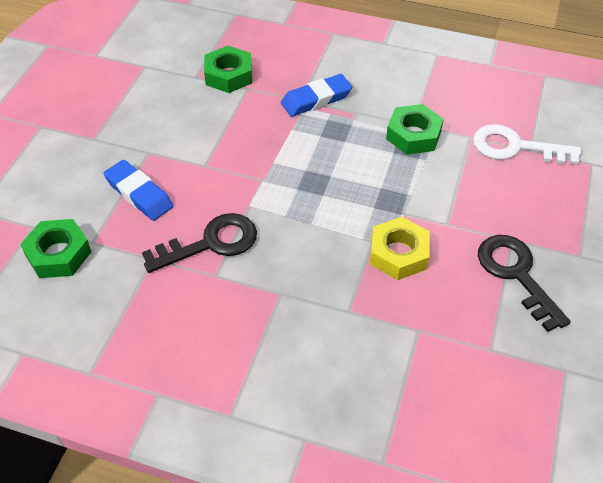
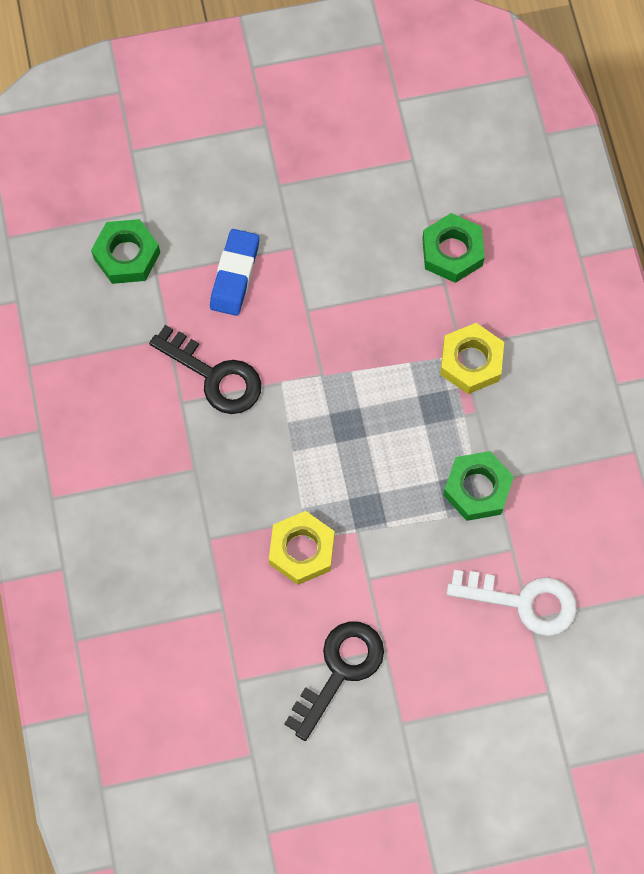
camera: 60 degrees right, 20 degrees up
blue eraser [281,74,352,117] -> yellow nut [440,323,504,394]
white key [473,124,581,165] -> white key turned 120 degrees clockwise [446,570,577,636]

